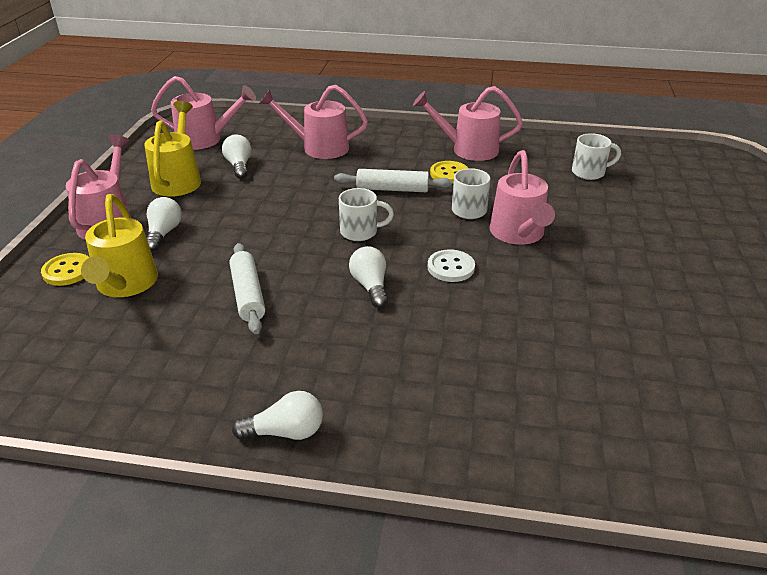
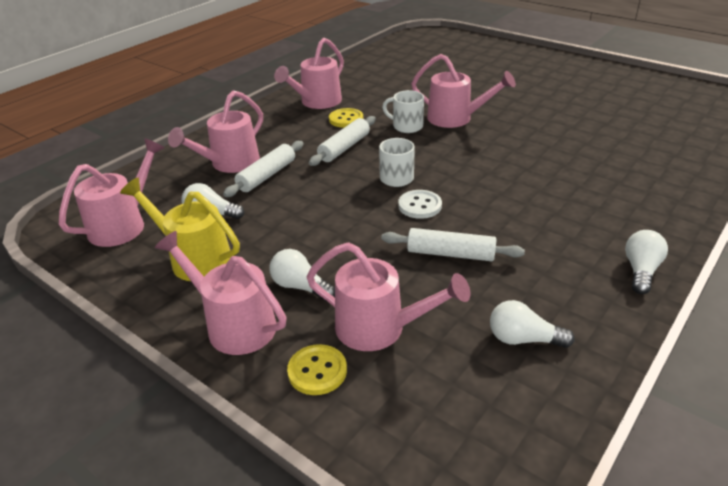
camera: 60 degrees left, 0 degrees up
yellow watering can [81,194,158,297] -> pink watering can [307,242,470,351]
white light bulb [349,246,388,308] -> white light bulb moved to [490,300,575,348]
white button [428,249,475,282] -> white button moved to [398,190,442,219]
white mug [572,133,621,180] -> none
none -> white rolling pin [223,141,304,197]

